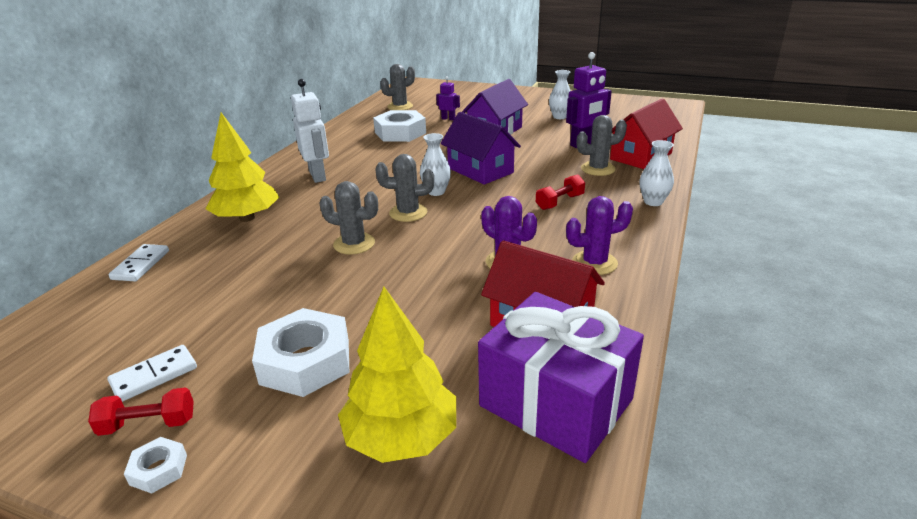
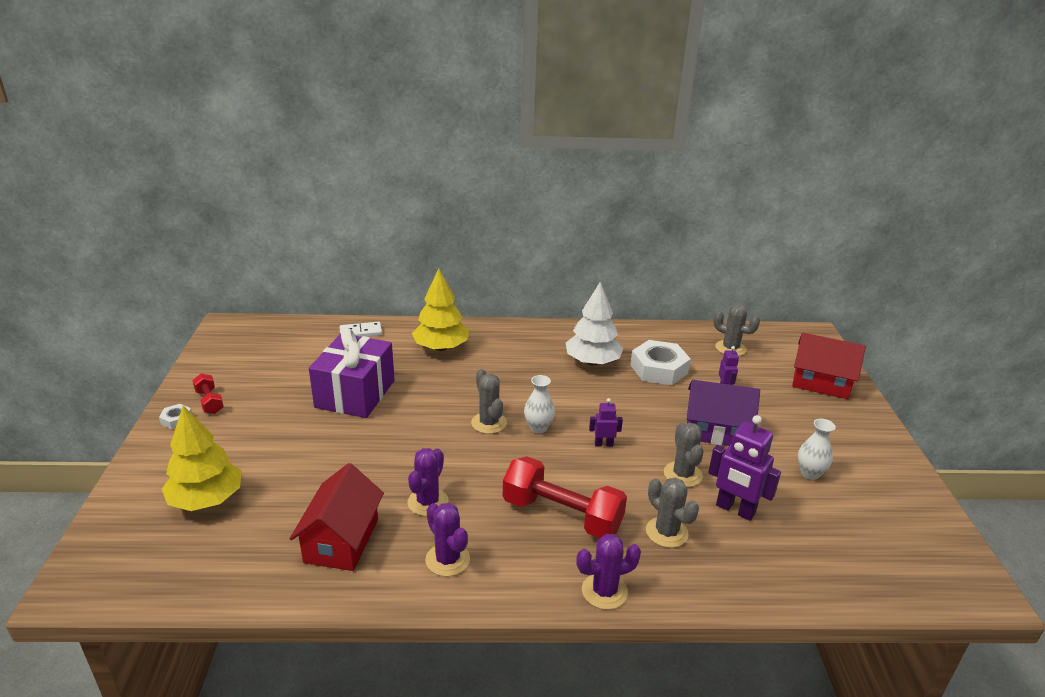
camera: 65 degrees right, 0 degrees up
white domino [107,345,197,402] -> none
white nut [252,308,349,397] -> none
white robot [291,79,329,183] -> none
grey cactus [319,181,378,255] -> grey cactus moved to [664,423,703,487]
purple house [441,112,521,185] -> purple robot [589,398,623,447]
purple gift [478,292,644,463] -> purple gift moved to [309,328,394,418]
red dumbbell [536,174,585,210] -> red dumbbell [503,456,627,538], size x2.01
red house [610,98,683,169] -> red house moved to [792,333,866,399]
white vase [640,140,674,206] -> purple cactus [576,534,641,610]
none -> white tree [566,282,623,366]

